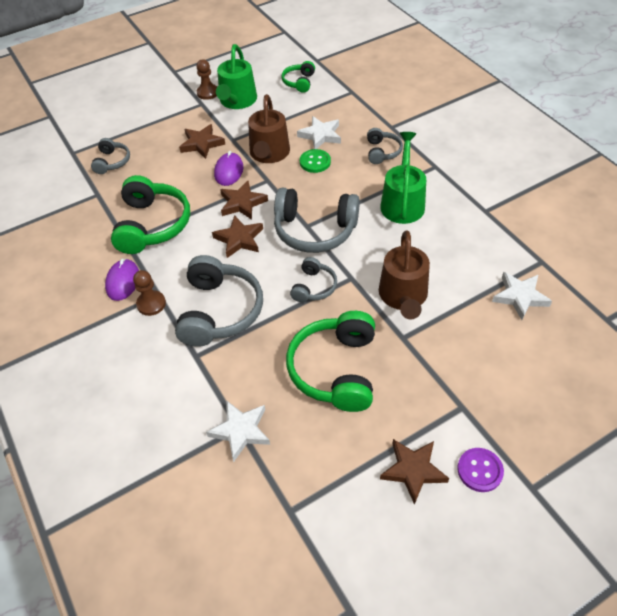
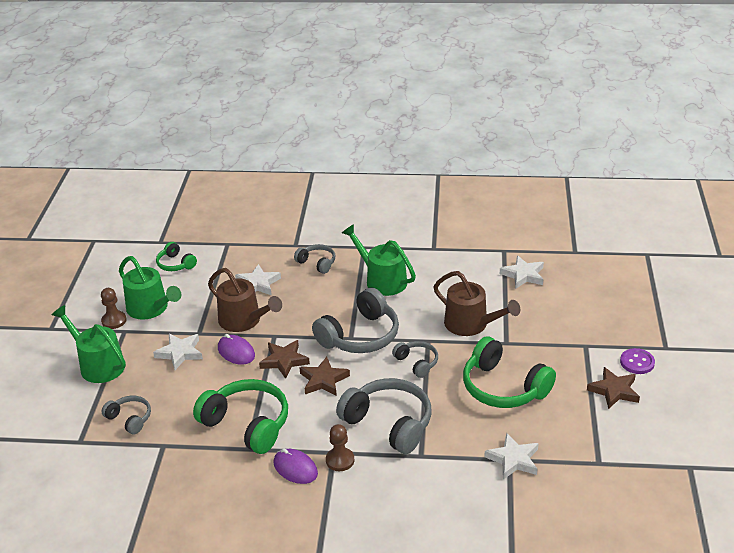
camera: 55 degrees left, 15 degrees down
brown star [179,124,225,159] -> white star [153,333,203,370]
green button [300,149,331,173] -> none
none -> green watering can [52,305,126,383]

